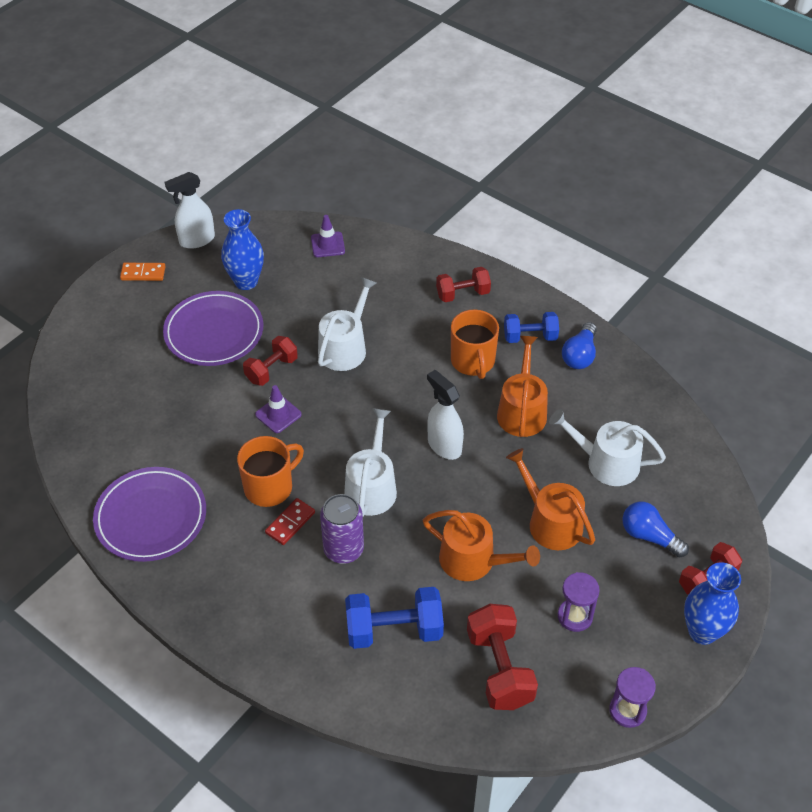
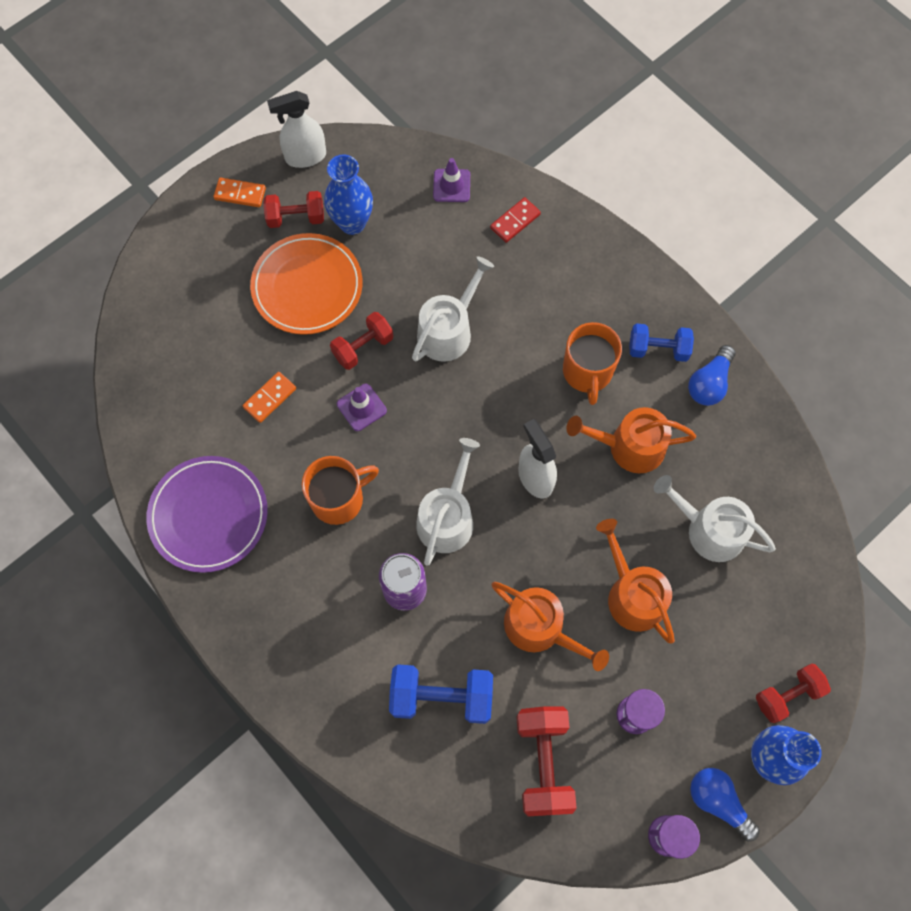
camera: 10 degrees right, 20 degrees up
purple plate [163,291,263,366] -> orange plate [250,233,363,335]
red domino [265,498,315,545] -> red domino moved to [490,197,541,243]
red dumbbell [436,267,491,302] -> red dumbbell moved to [263,191,324,228]
orange watering can [497,336,548,437] -> orange watering can turned 105 degrees counterclockwise [566,407,696,473]
blue light bulb [622,501,689,558] -> blue light bulb moved to [690,768,760,841]
none -> orange domino [243,372,296,423]

